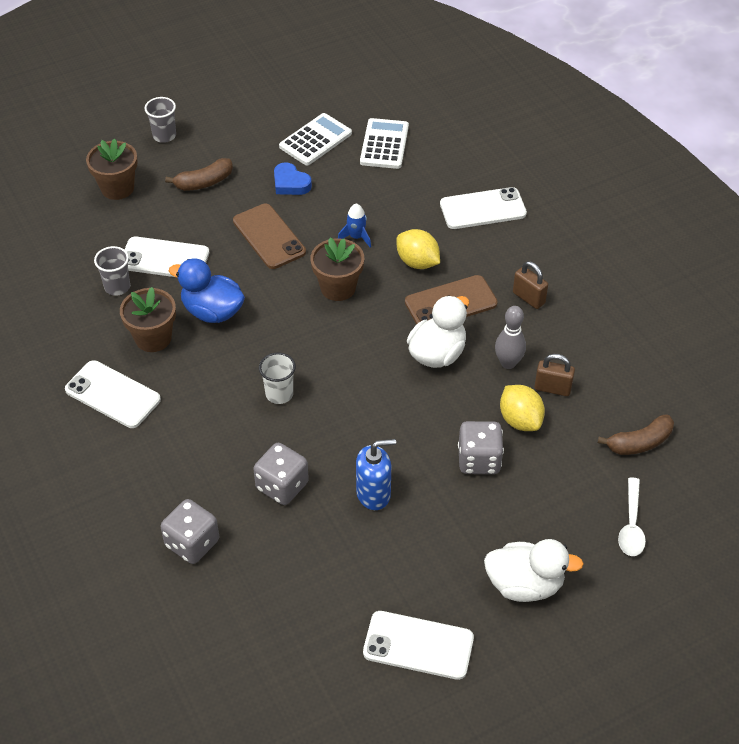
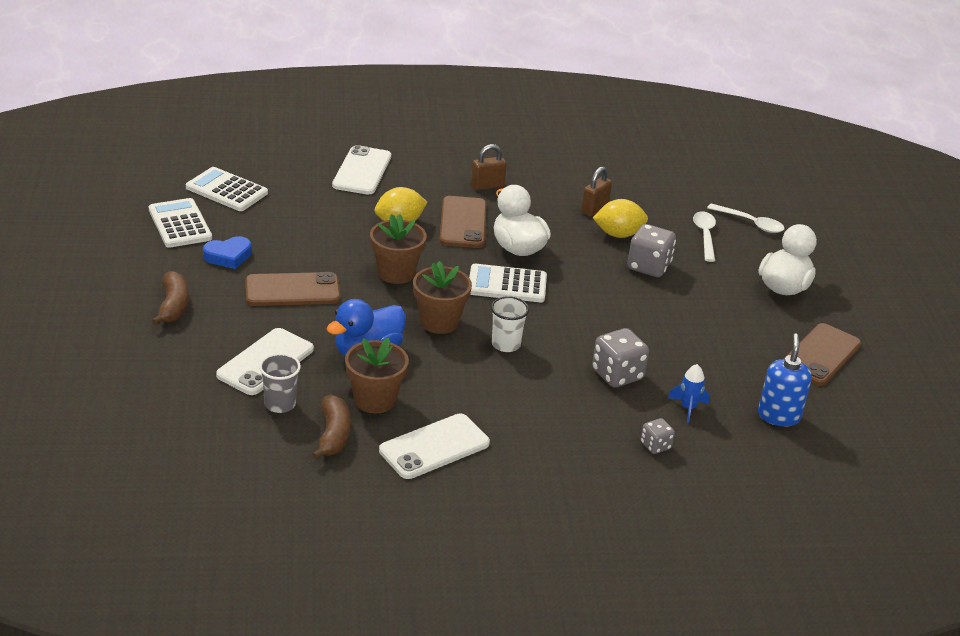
camera: 70 degrees left, 15 degrees down
brown flower pot [86,139,138,200] -> brown flower pot moved to [413,261,472,334]
grey cup [144,97,176,143] -> none
grey dice [161,499,219,564] -> grey dice [641,418,675,454], size x0.56
blue rocket [338,204,371,247] -> blue rocket moved to [668,364,710,423]
blue soap dispenser [356,439,396,510] -> blue soap dispenser moved to [758,333,812,427]
white phone [363,611,474,680] -> brown phone [783,323,861,386]
grey bowling pin [495,306,526,369] -> none
brown banana [598,414,674,455] -> brown banana moved to [312,395,351,460]
none -> white calculator [469,264,547,302]
none -> white spoon [693,211,716,262]

